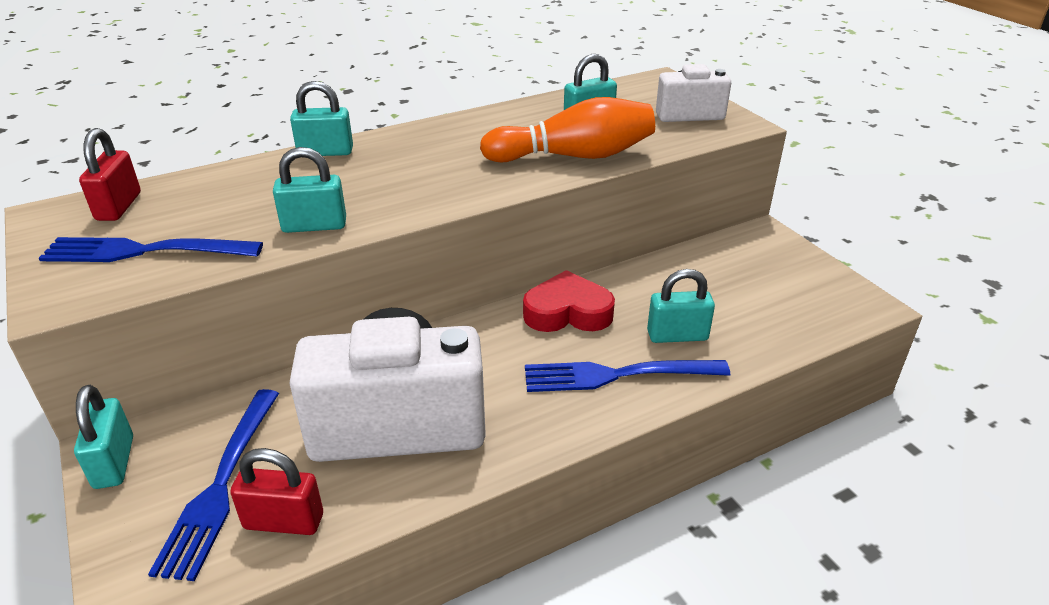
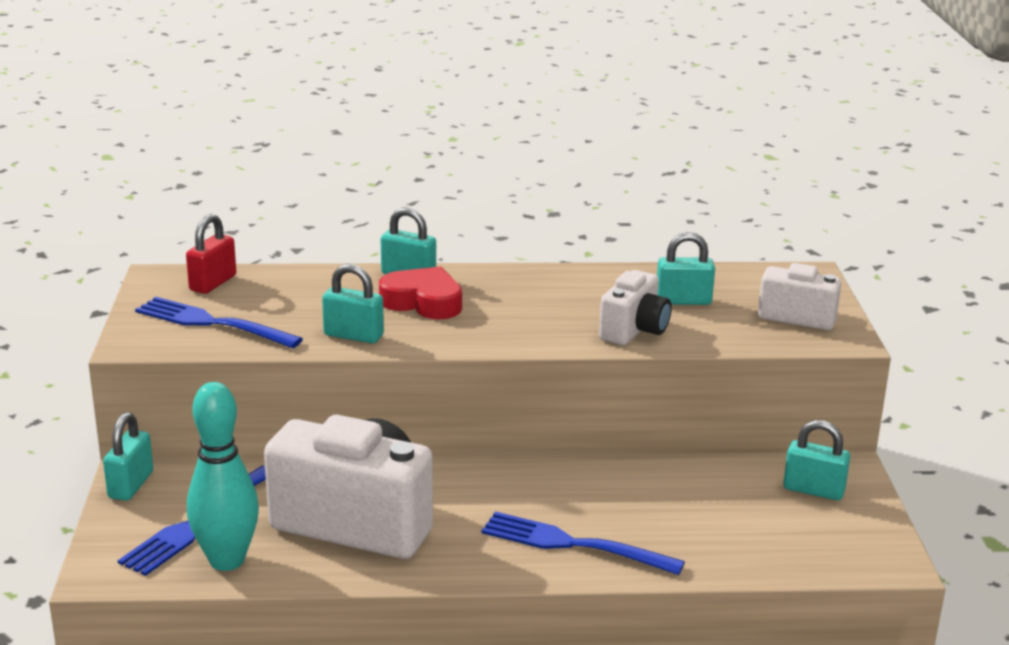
camera: 25 degrees right, 10 degrees down
red padlock [230,448,323,535] -> turquoise bowling pin [187,382,259,571]
orange bowling pin [480,97,655,162] -> white camera [599,270,672,345]
red heart [523,270,615,332] -> red heart moved to [379,266,462,319]
turquoise padlock [647,269,715,343] -> turquoise padlock moved to [783,420,850,500]

